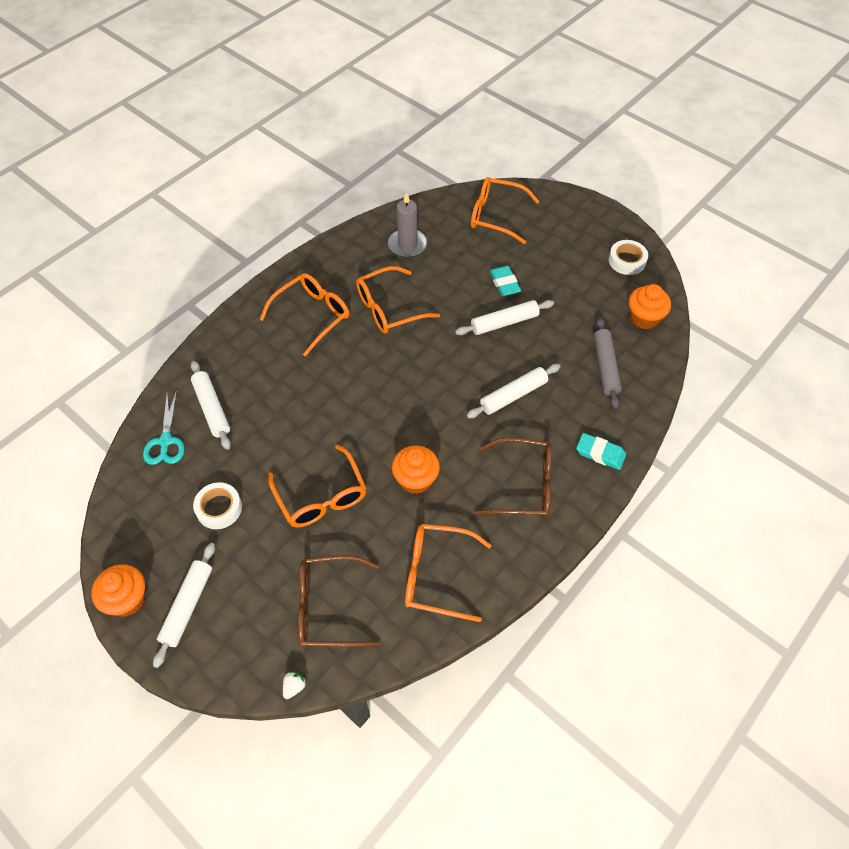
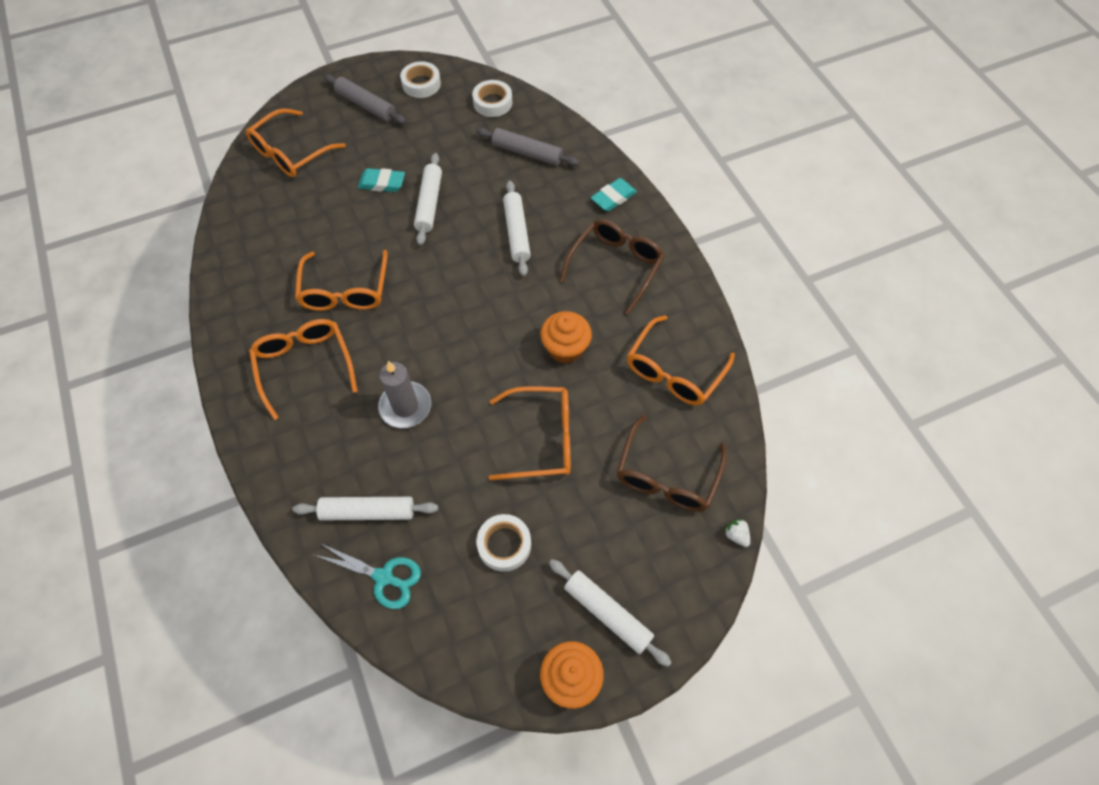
camera: 65 degrees left, 5 degrees up
grey candle [388,192,427,258] -> grey candle moved to [378,361,431,428]
orange cupcake [629,284,671,329] -> white tape [472,80,512,117]
none -> grey rolling pin [324,74,406,124]

